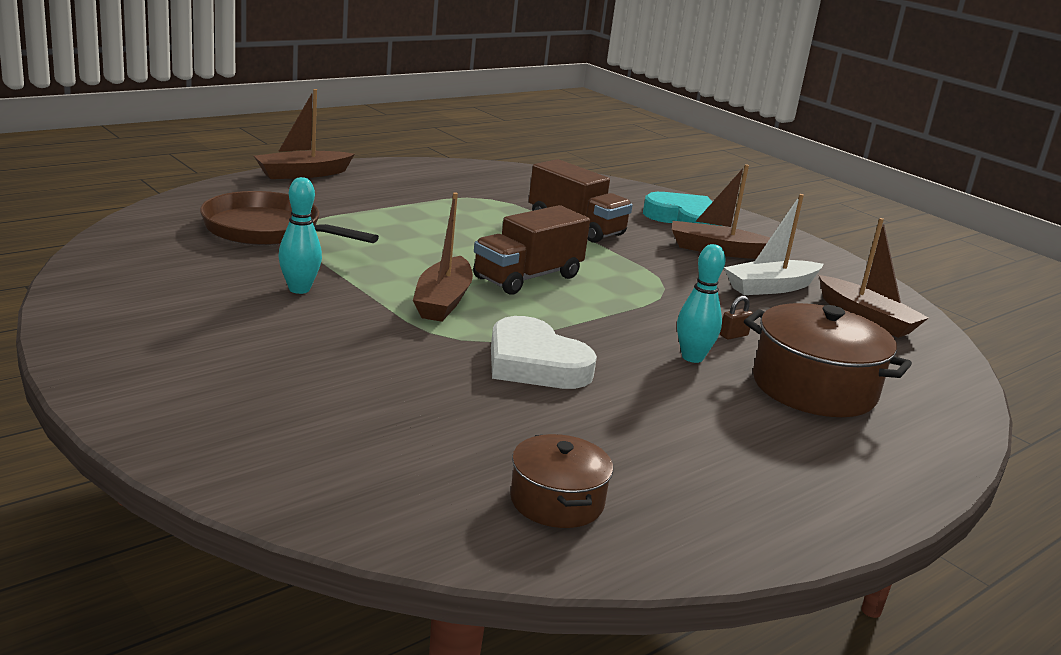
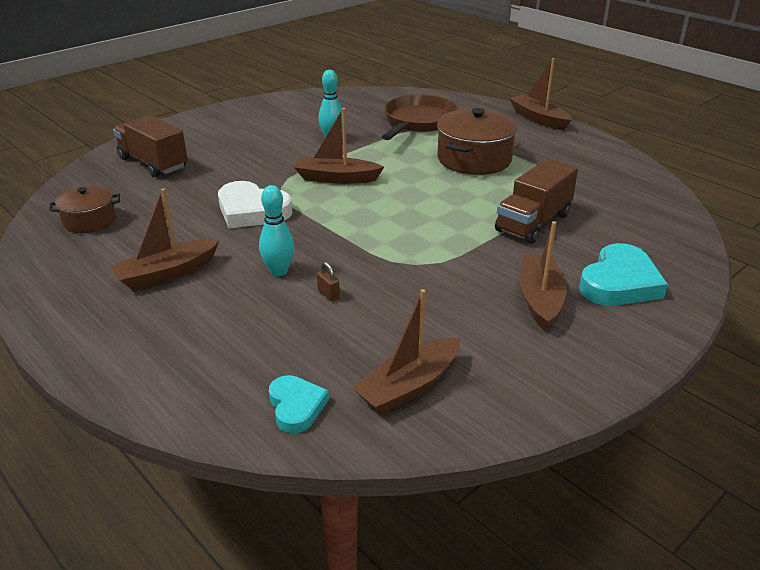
camera: 90 degrees right, 10 degrees up
brown truck [473,205,590,295] -> brown truck moved to [113,115,188,177]
white heart [491,316,597,389] -> white heart turned 105 degrees counterclockwise [218,181,292,228]
white boat [724,194,823,295] -> none
brown pot [744,303,912,417] -> brown pot moved to [437,108,518,175]
none -> brown boat [110,188,220,290]
none -> turquoise heart [269,375,329,433]

